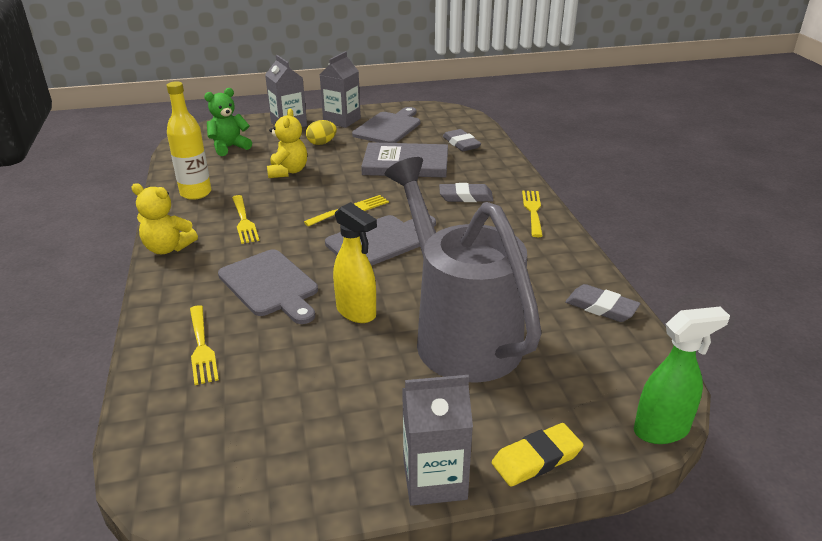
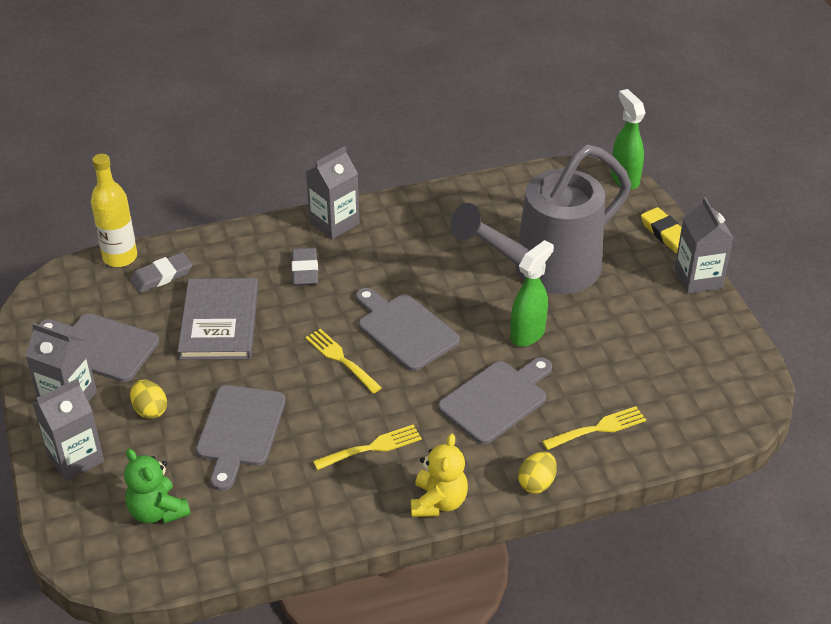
camera: 95 degrees left, 10 degrees up
yellow bottle [166,81,211,200] -> yellow bottle moved to [91,154,137,267]
yellow teddy bear [267,109,307,178] -> grey cutting board [196,385,286,491]
yellow spray bottle [333,202,377,323] -> green spray bottle [510,240,554,347]
yellow fork [522,191,543,237] -> grey carton [306,146,360,239]
grey eraser [565,284,641,322] -> none
none -> yellow egg [518,451,557,494]

